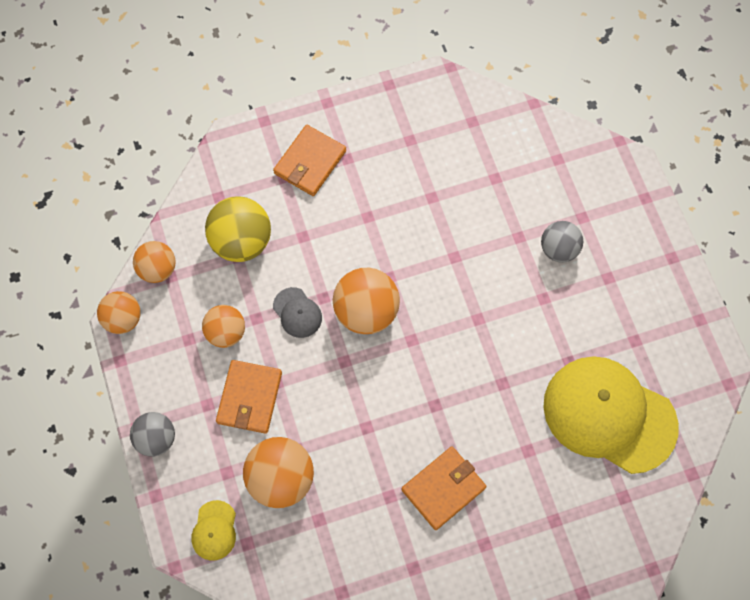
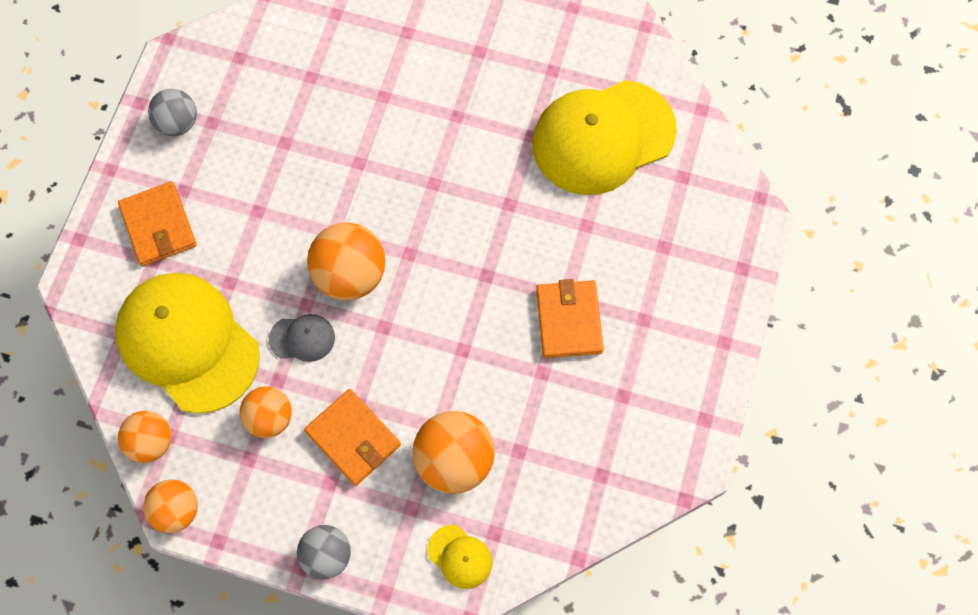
camera: 55 degrees left, 0 degrees up
yellow ball [205,197,271,262] -> yellow cap [115,273,260,414]
grey ball [541,221,583,263] -> grey ball moved to [148,89,197,136]

